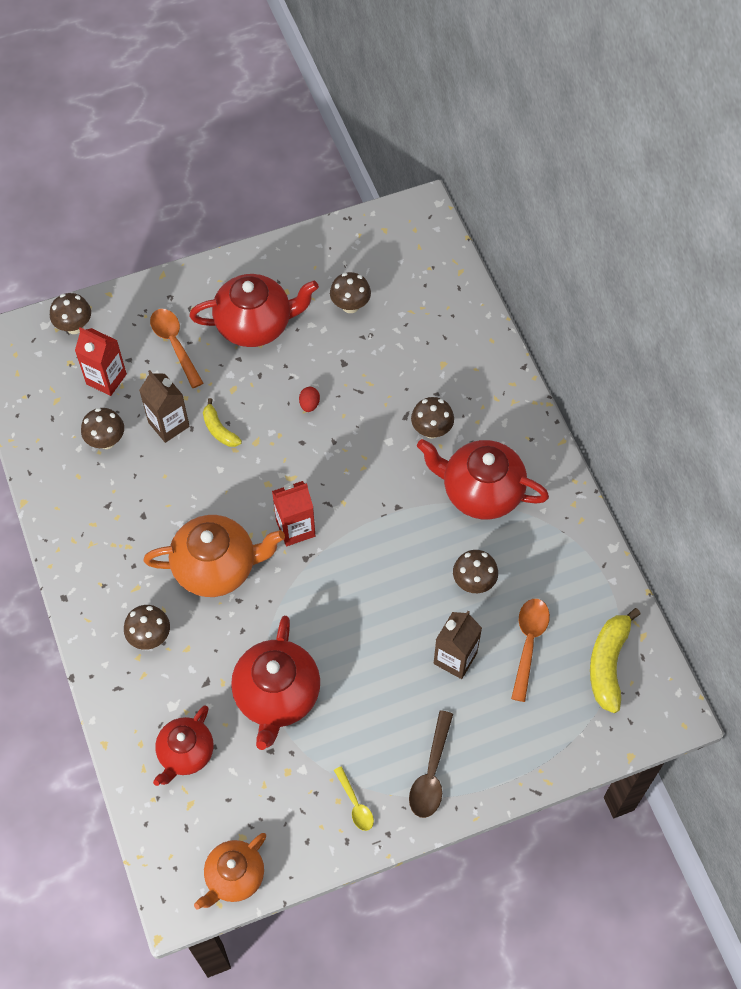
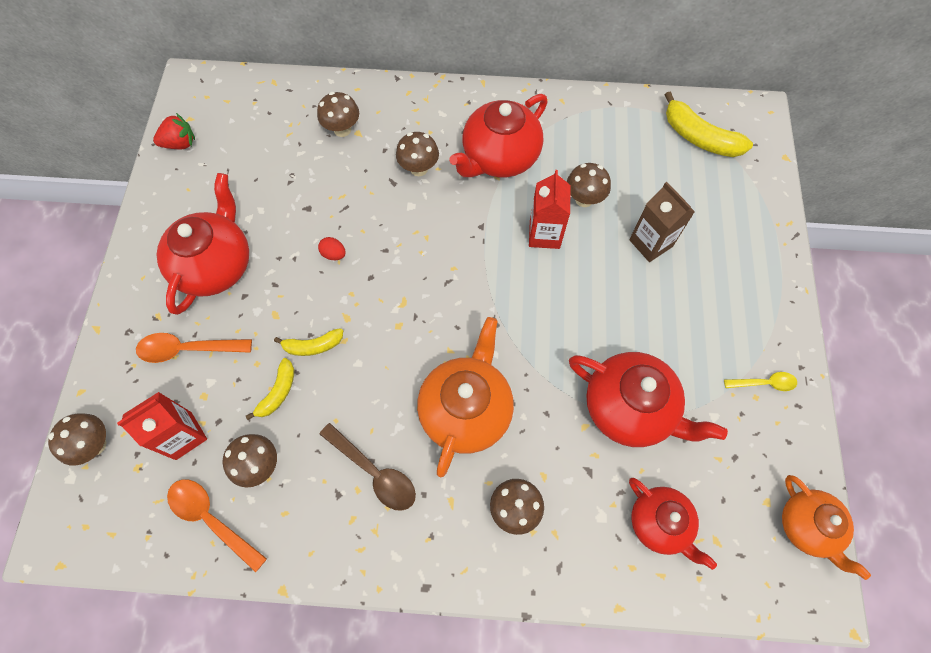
camera: 65 degrees left, 5 degrees up
brown carton [139,370,190,443] -> yellow banana [246,358,294,420]
red carton [272,481,315,546] -> red carton moved to [529,170,571,249]
brown mushroom [330,272,371,313] -> brown mushroom moved to [317,92,359,137]
brown spoon [409,710,453,818] -> brown spoon moved to [320,423,416,511]
orange spoon [511,599,550,702] -> orange spoon moved to [167,479,267,572]
none -> red strawberry [153,113,195,149]

